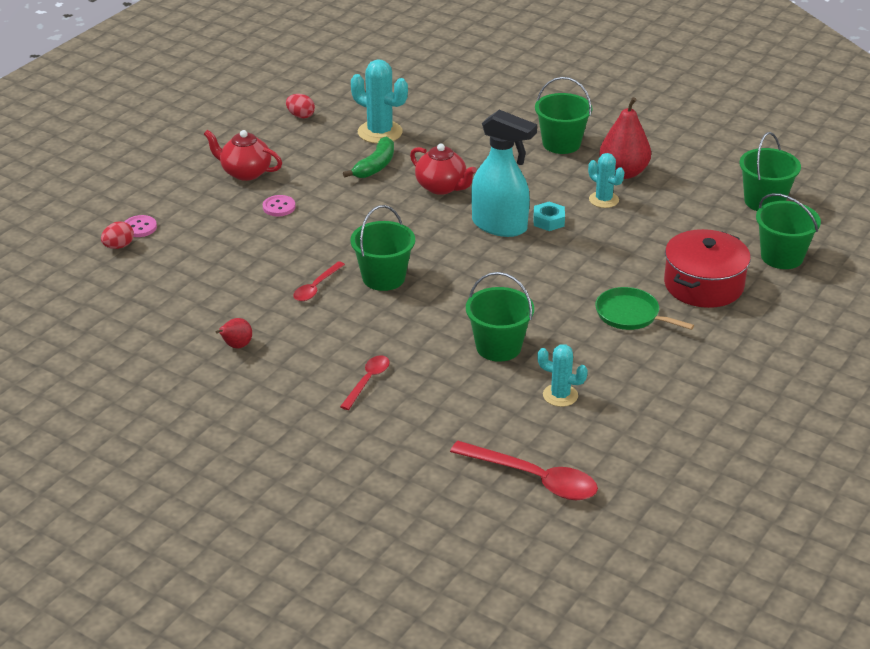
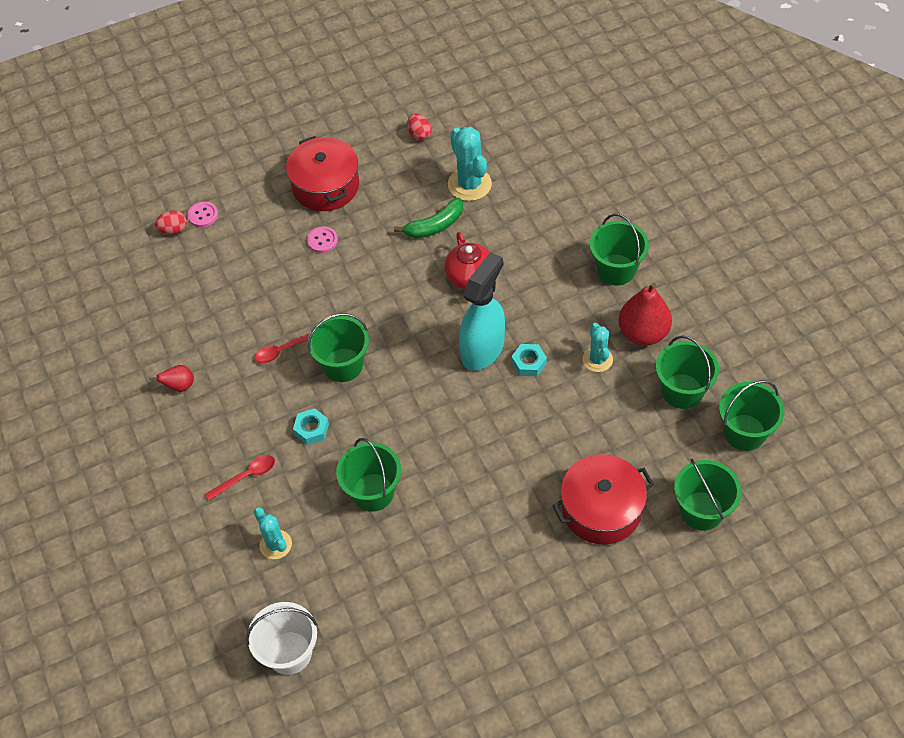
camera: 35 degrees right, 20 degrees up
red teapot [204,130,282,181] -> red pot [286,136,359,211]
red spoon [450,441,598,500] -> white bucket [246,602,318,675]
turquoise spray bottle [471,110,537,237] -> turquoise spray bottle turned 120 degrees counterclockwise [459,252,505,370]
turquoise cactus [537,344,588,407] -> turquoise cactus moved to [254,507,292,559]
green pan [595,287,694,330] -> none
none -> turquoise nut [293,408,329,445]
none -> green bucket [656,336,719,409]

